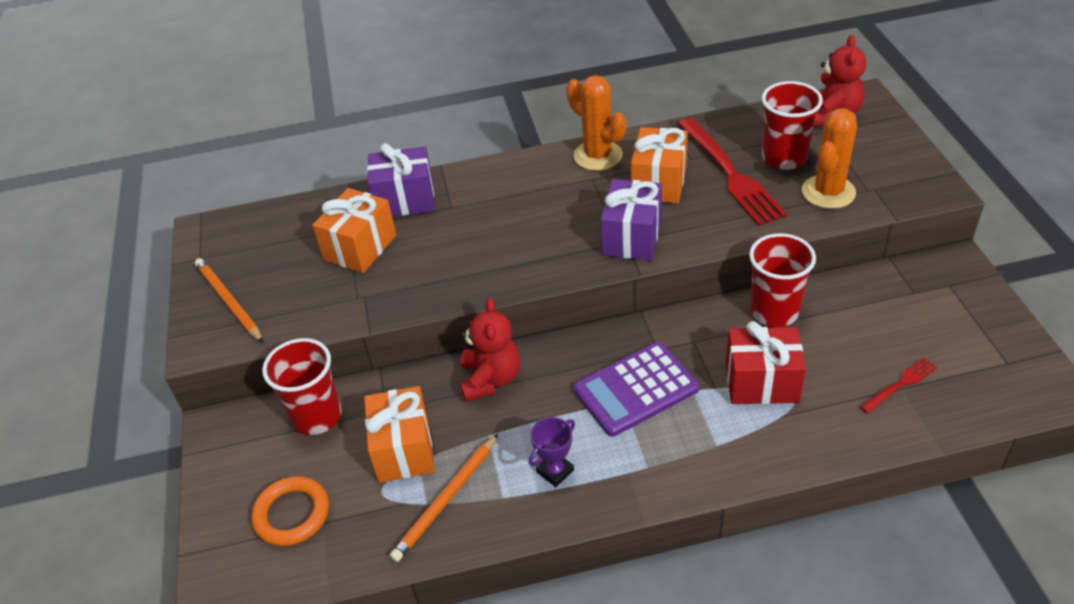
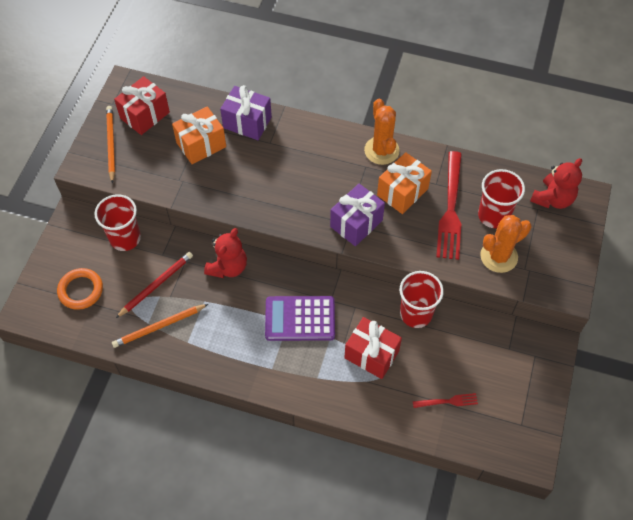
camera: 25 degrees right, 15 degrees up
orange gift [364,386,435,483] -> red pencil [116,252,193,318]
purple trophy [529,417,575,487] -> none
none -> red gift [114,76,170,135]

